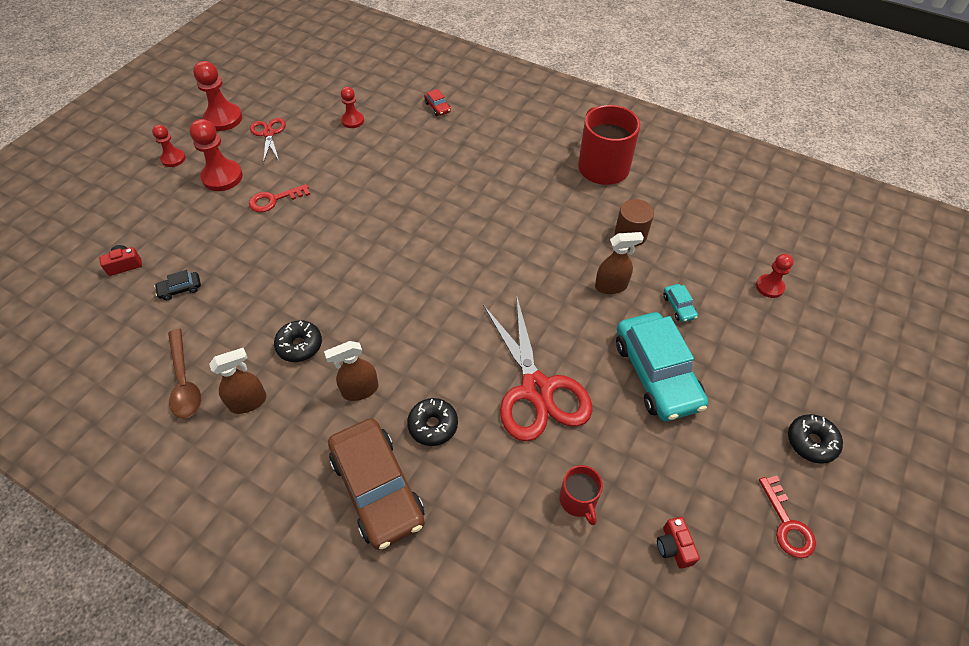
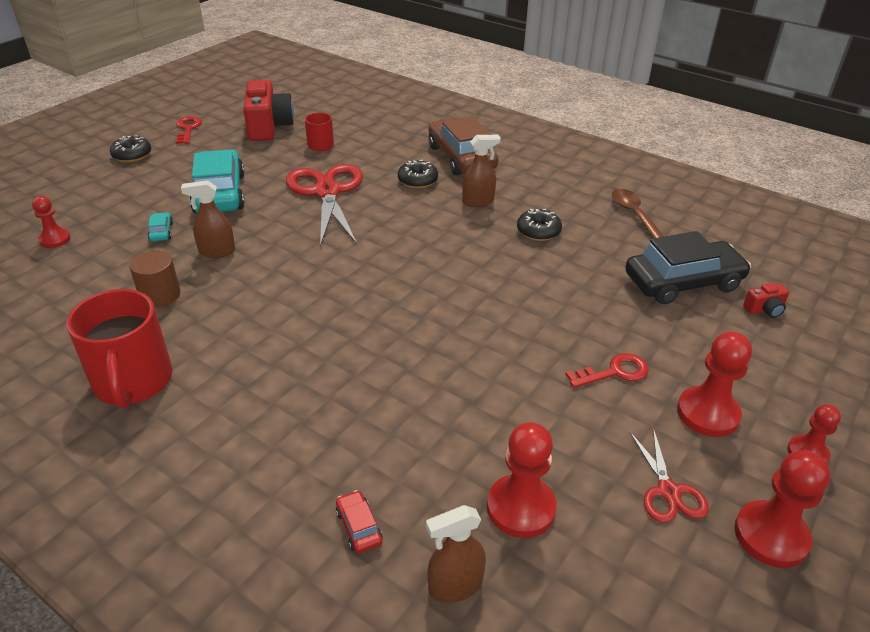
camera: 175 degrees left, 15 degrees down
black car [154,270,201,300] -> black car [625,231,751,304], size x2.49
brown spray bottle [209,348,267,414] -> brown spray bottle moved to [426,505,486,603]
red pawn [341,87,364,128] -> red pawn [487,422,557,538], size x1.64
red camera [657,517,700,569] -> red camera [243,80,294,141], size x2.26

